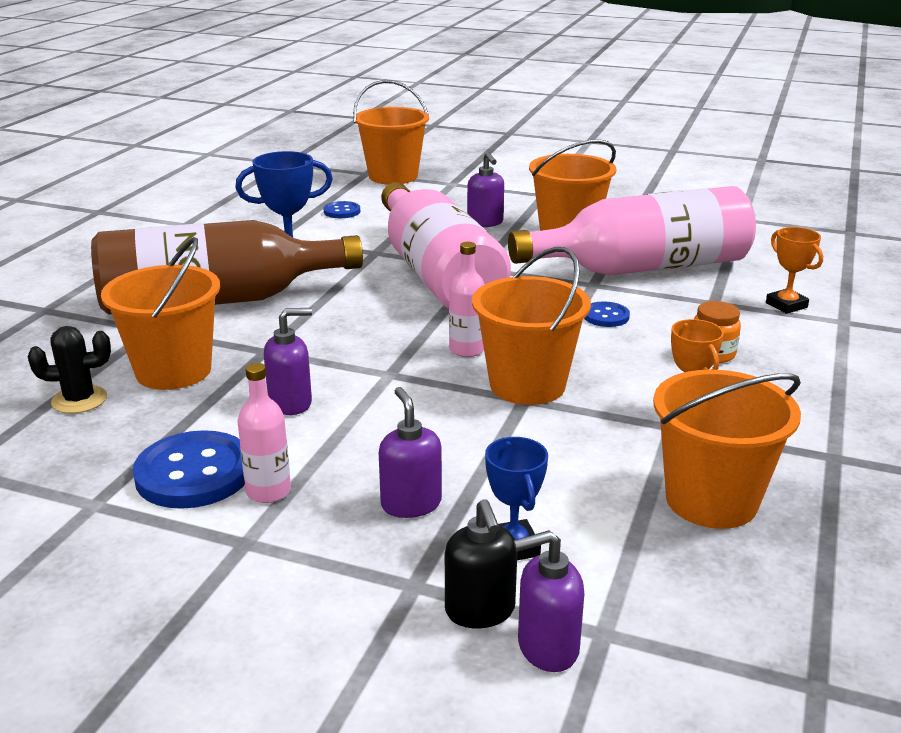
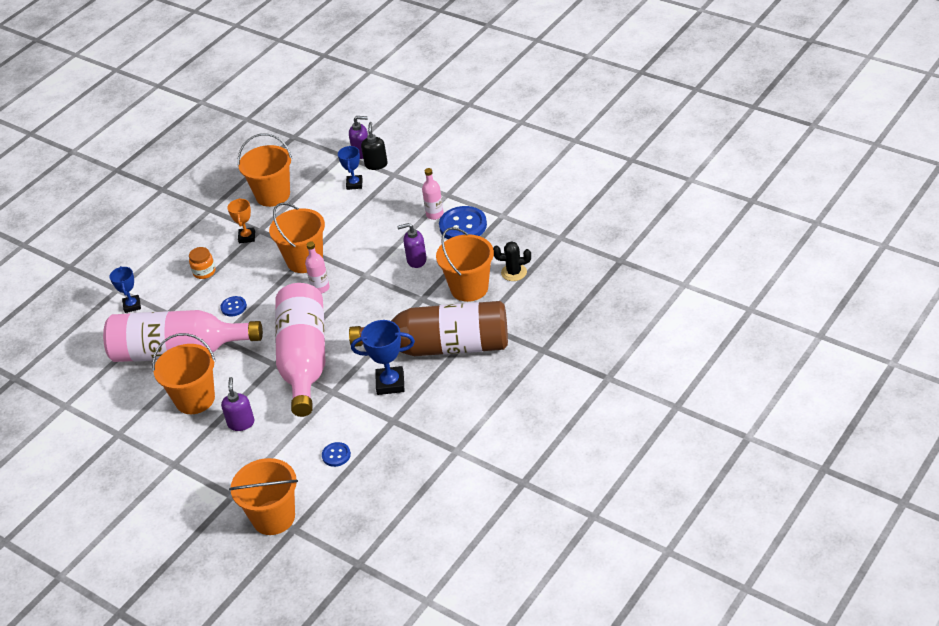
camera: 160 degrees left, 15 degrees up
purple soap dispenser [379,387,442,518] -> none
orange trophy [766,227,823,314] -> blue trophy [109,266,141,313]

